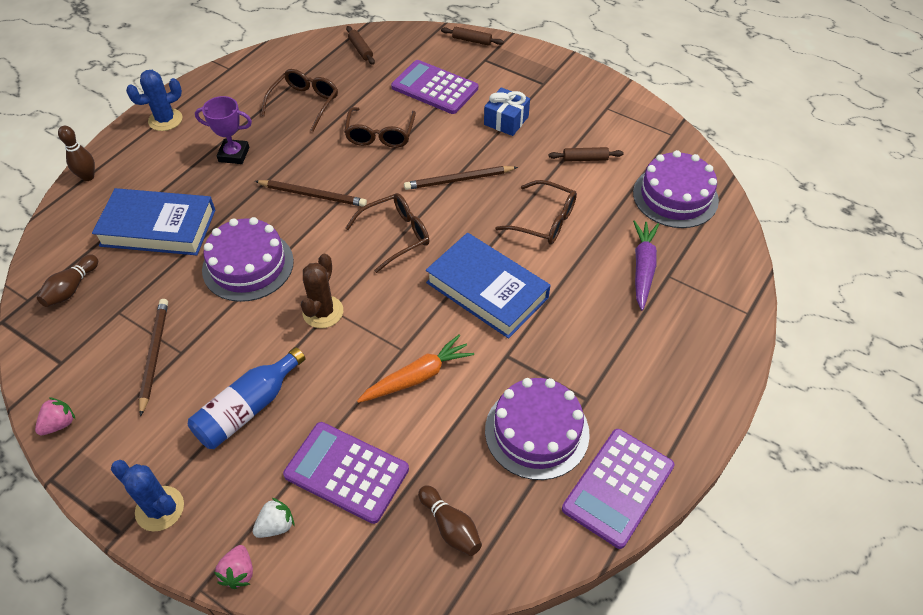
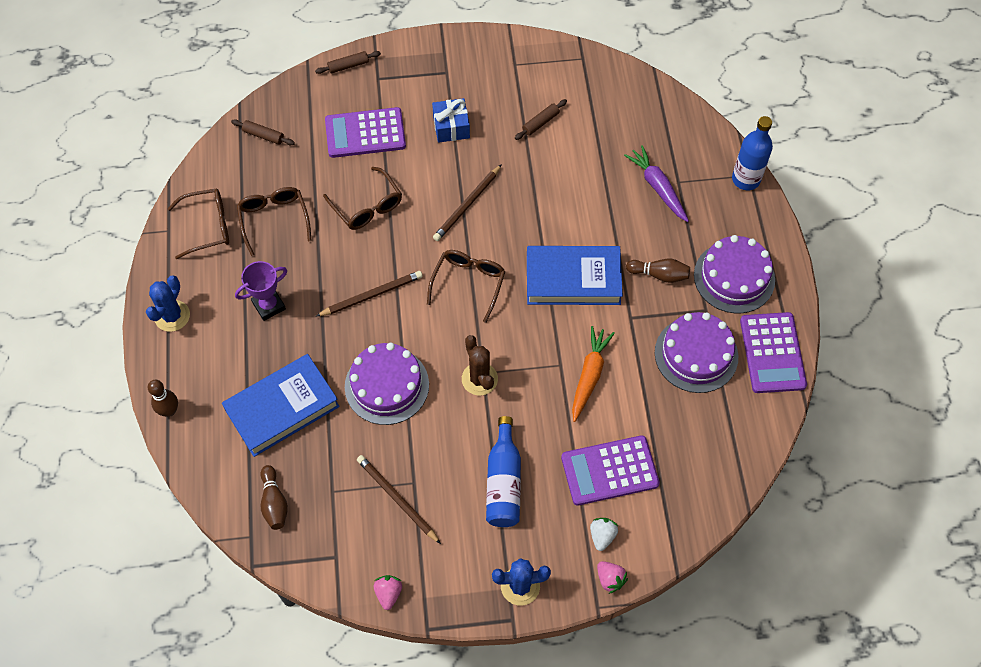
camera: 40 degrees left, 10 degrees up
brown bowling pin [418,485,482,556] -> brown bowling pin moved to [626,259,690,283]
brown glasses [495,180,577,245] -> brown glasses moved to [168,188,229,259]
purple cake [633,150,719,228] -> purple cake moved to [694,235,775,313]
none -> blue bottle [732,116,773,190]

